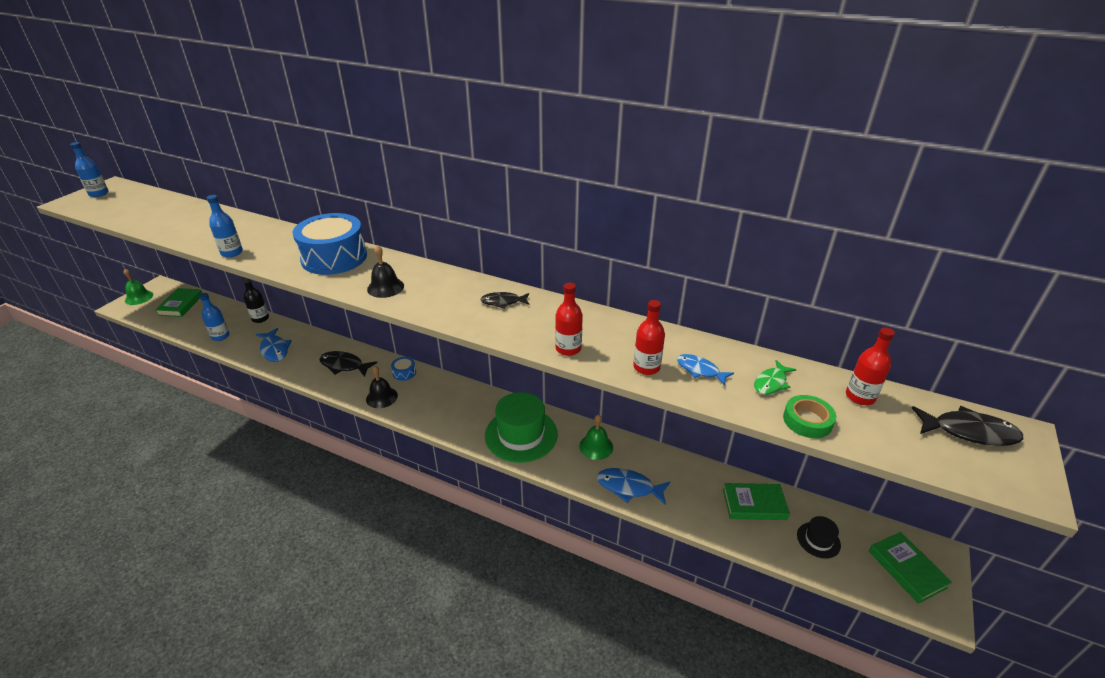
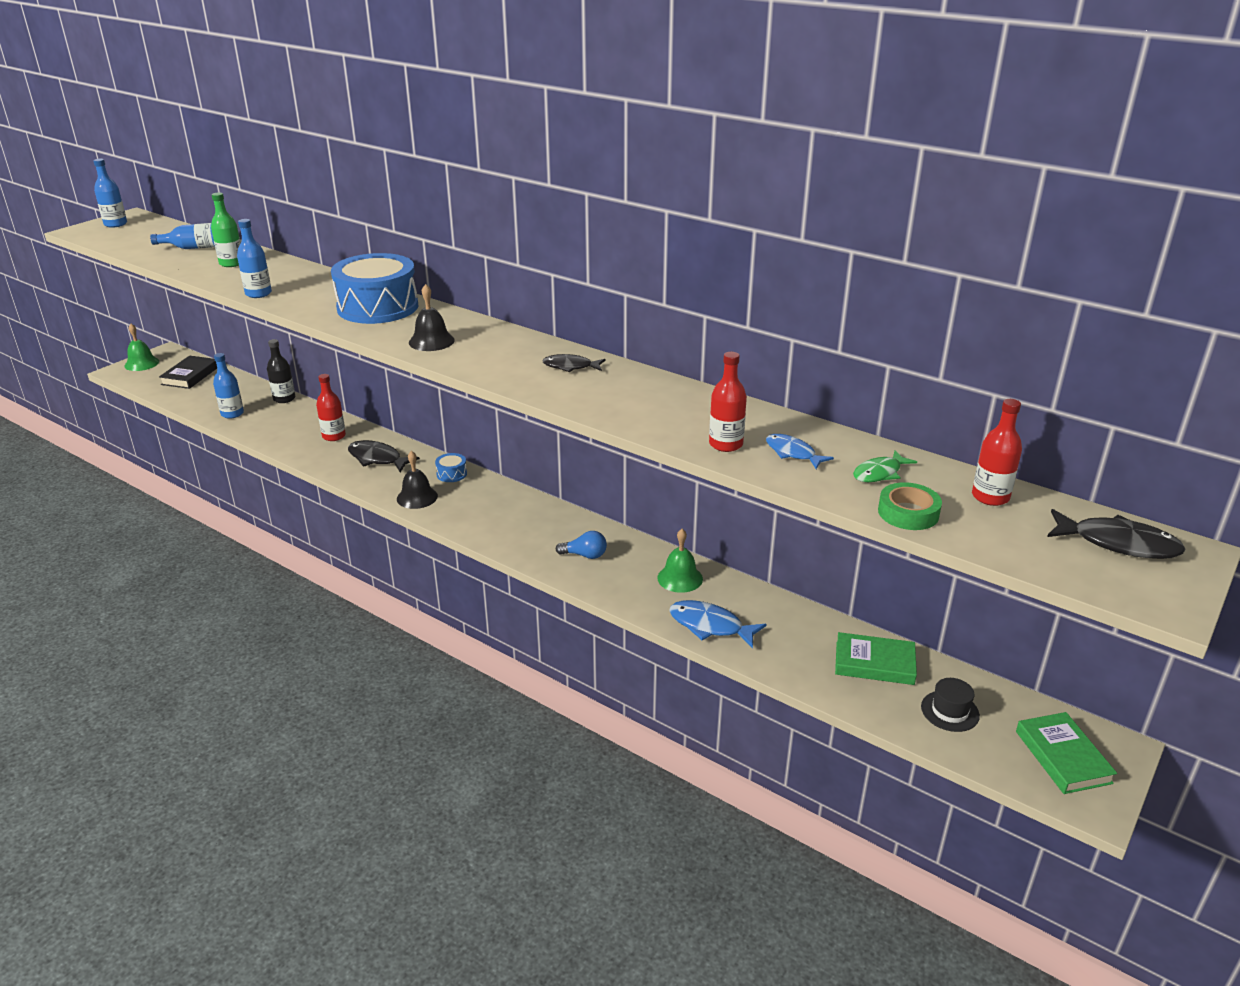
camera: 10 degrees right, 5 degrees down
green book [155,288,202,317] -> black book [159,356,217,389]
blue fish [256,328,292,362] -> none
green hat [485,392,558,463] -> blue light bulb [555,531,607,559]
red bottle [555,283,583,356] -> red bottle moved to [316,374,346,441]
none -> blue bottle [150,223,215,249]
none -> green bottle [211,192,241,267]

